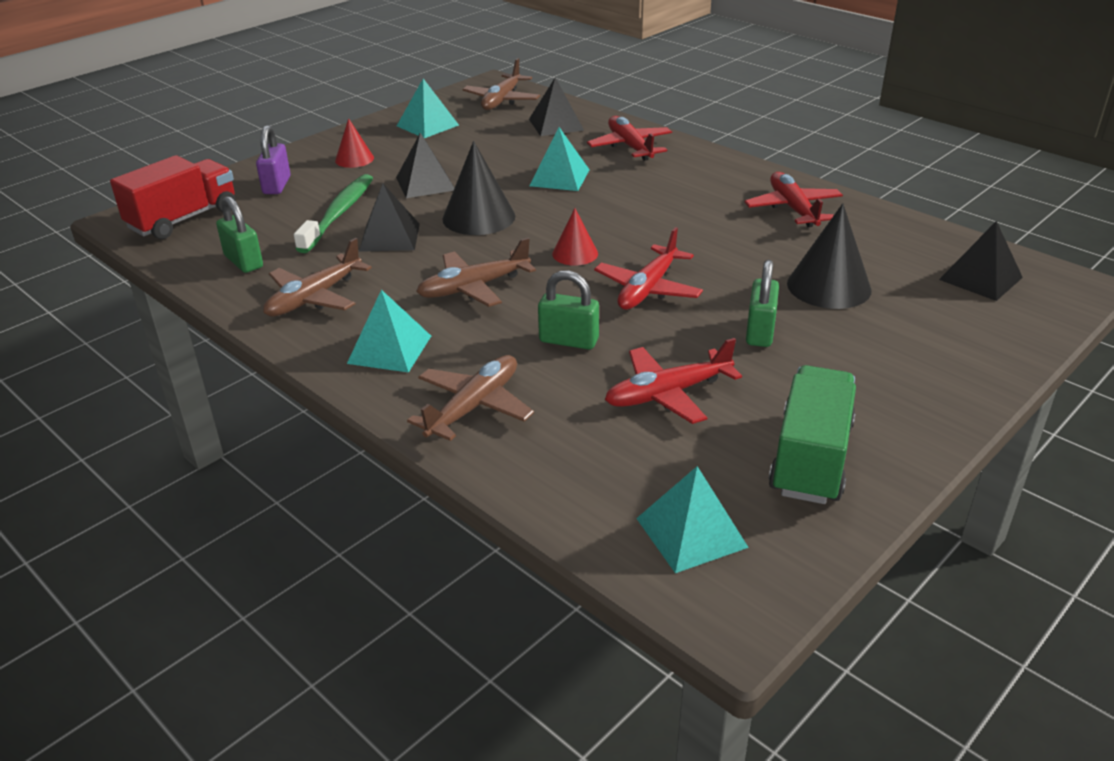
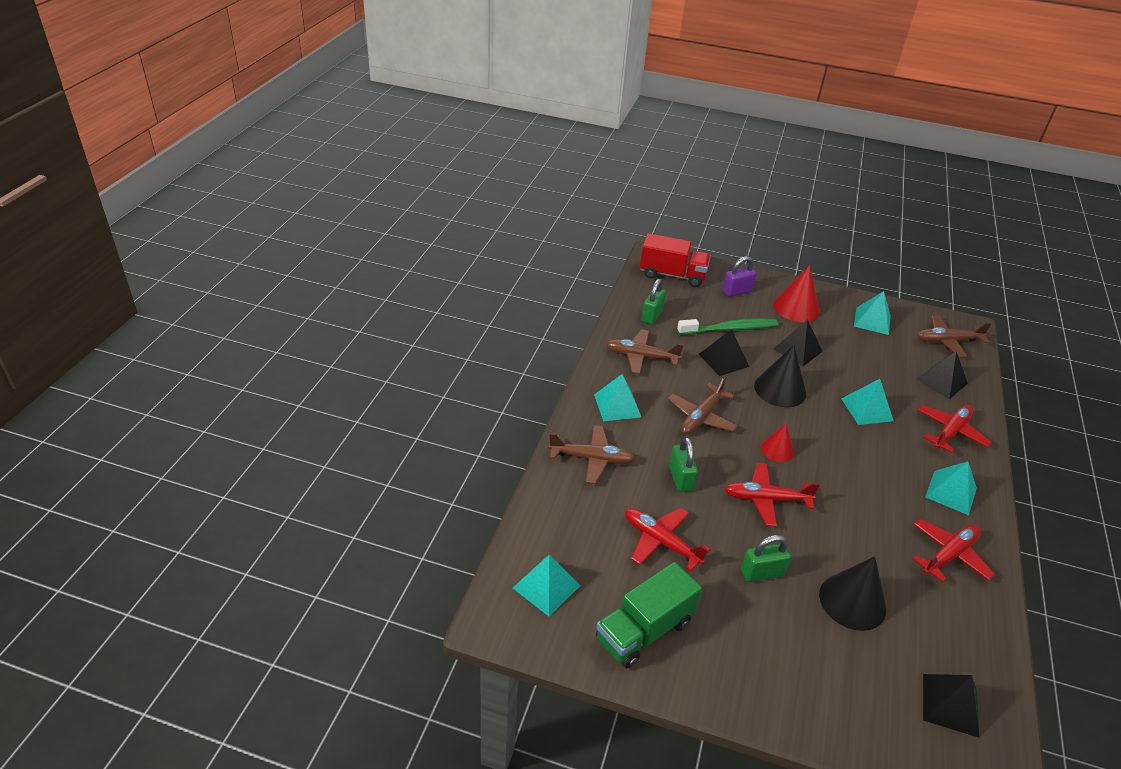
camera: 60 degrees right, 5 degrees up
red cone [335,118,374,168] -> red cone [773,265,820,322], size x1.69
brown plane [416,238,536,307] -> brown plane turned 90 degrees counterclockwise [668,376,738,434]
green truck [768,365,856,504] -> green truck turned 150 degrees clockwise [596,562,702,668]
none -> turquoise pyramid [925,461,977,515]

